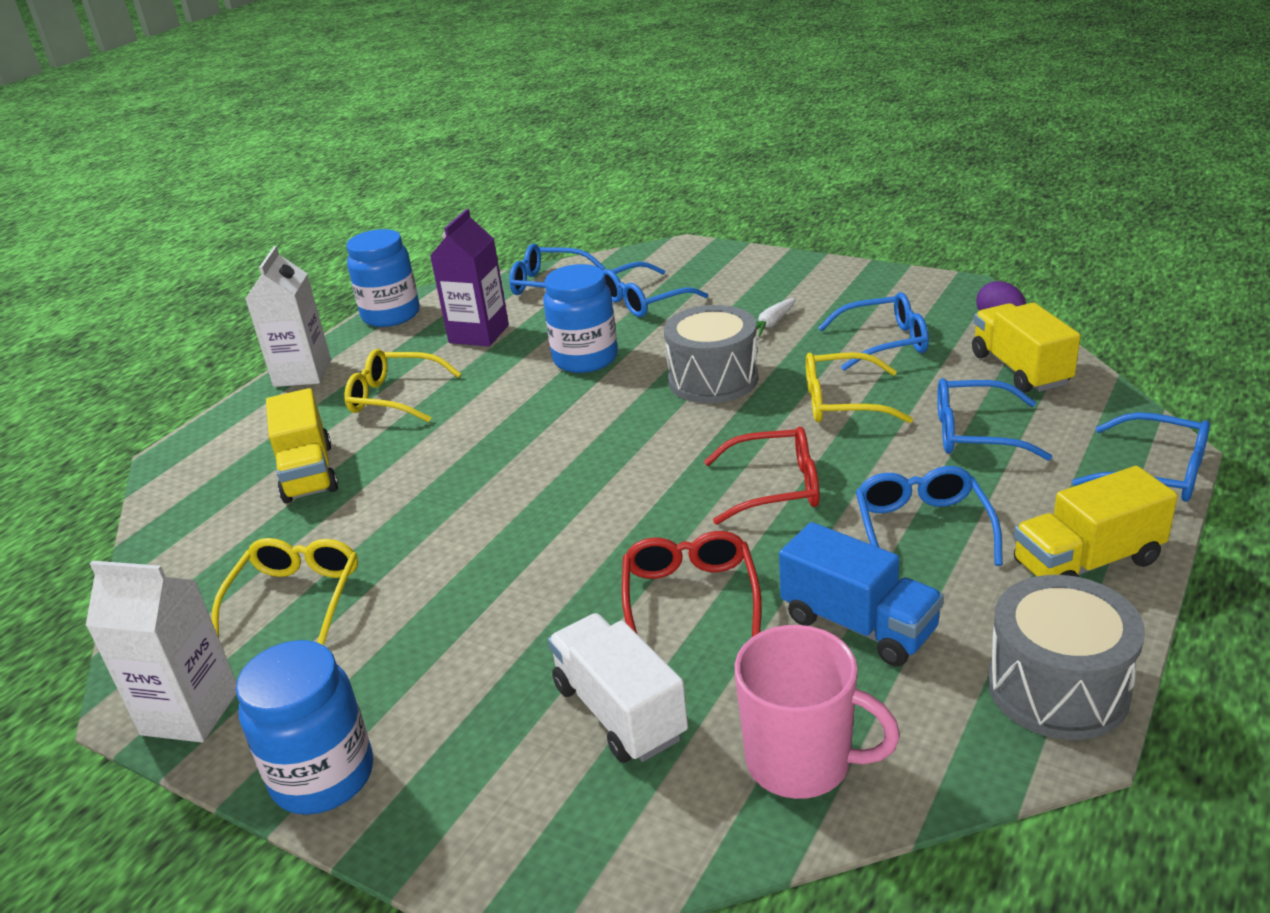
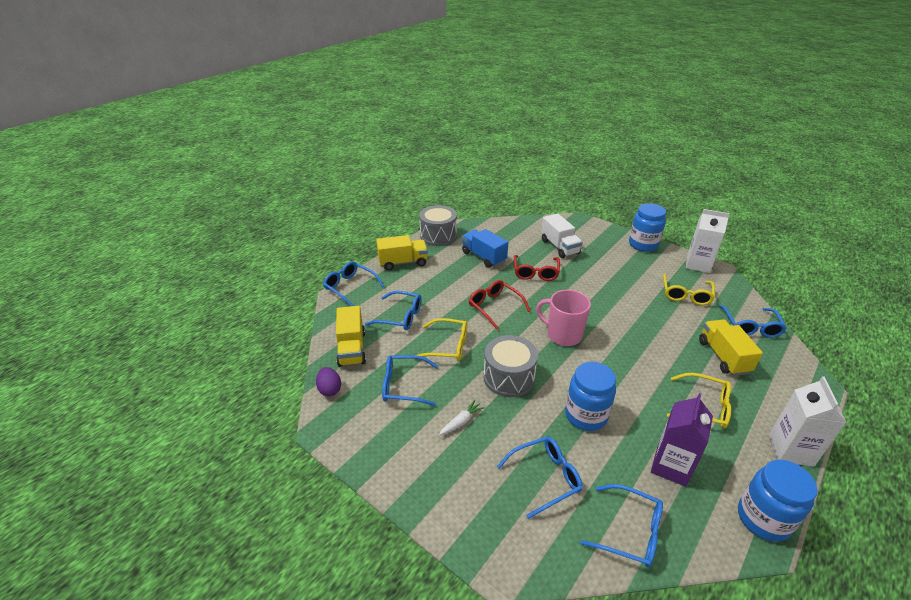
camera: 175 degrees left, 5 degrees up
red glasses [704,426,820,525] -> red glasses turned 45 degrees clockwise [469,280,530,330]
pink mug [735,625,900,799] -> pink mug moved to [536,290,591,346]
blue glasses [856,466,1003,566] -> blue glasses moved to [719,305,787,338]

